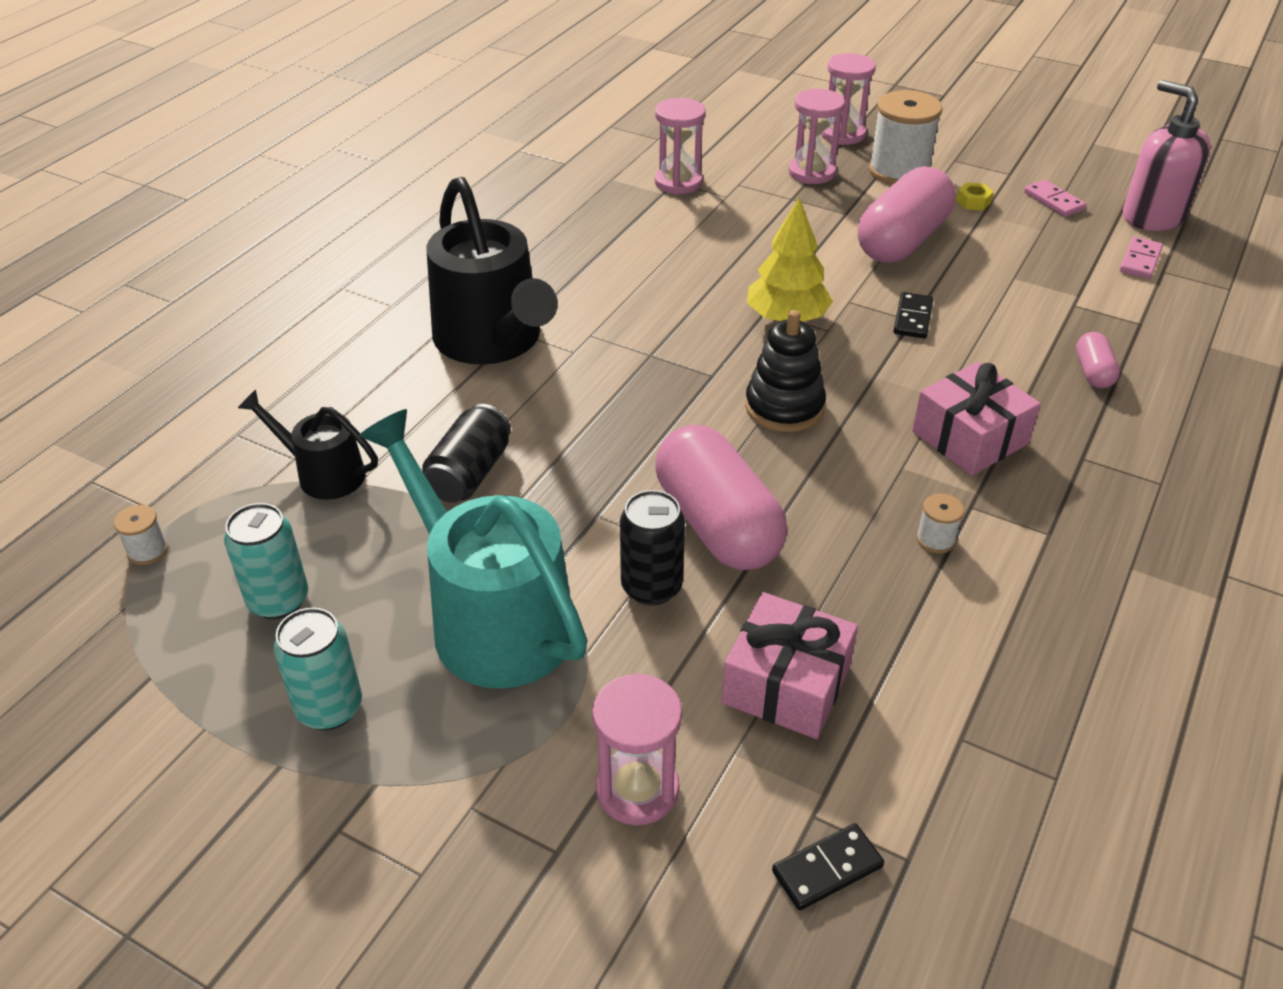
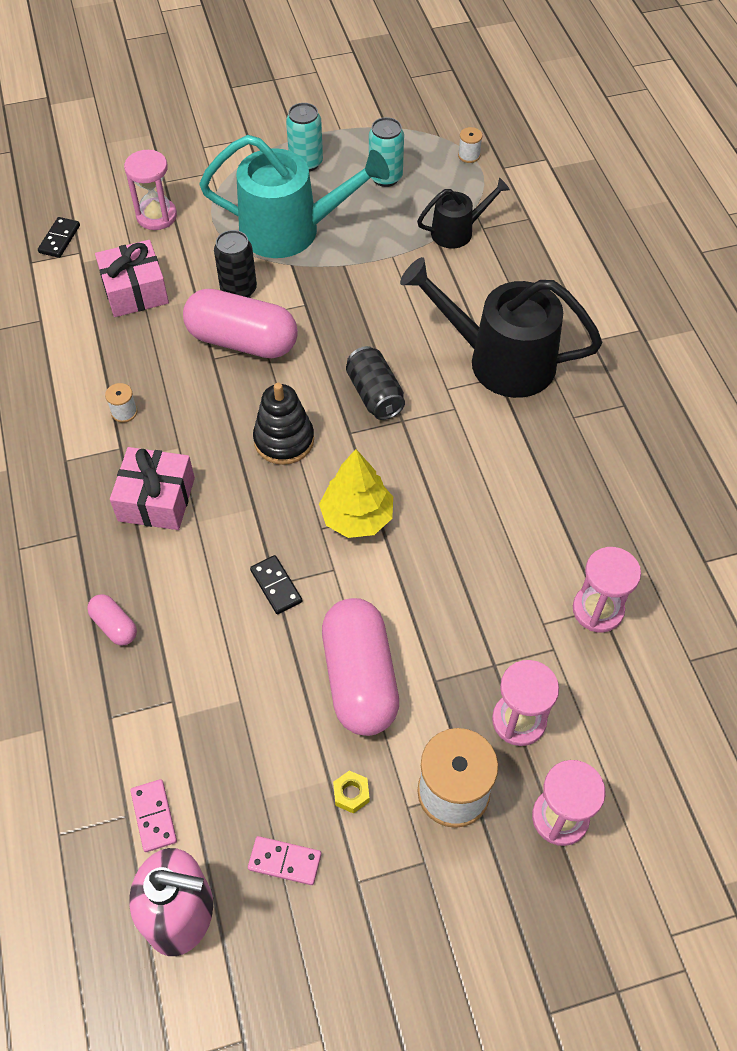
camera: 135 degrees right, 15 degrees up
black can [422,404,511,503] -> black can moved to [346,346,405,420]

